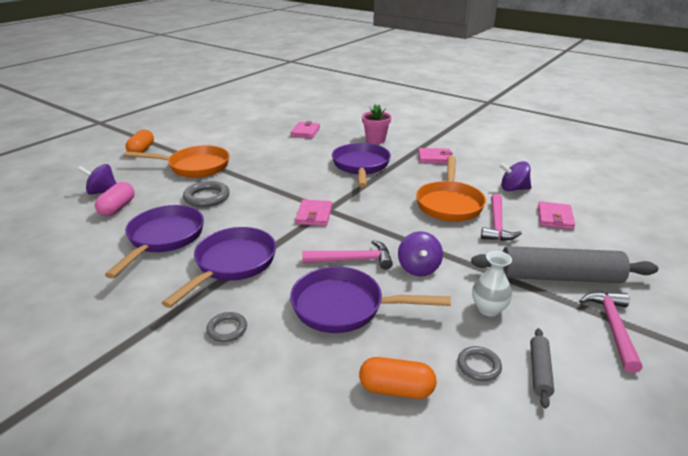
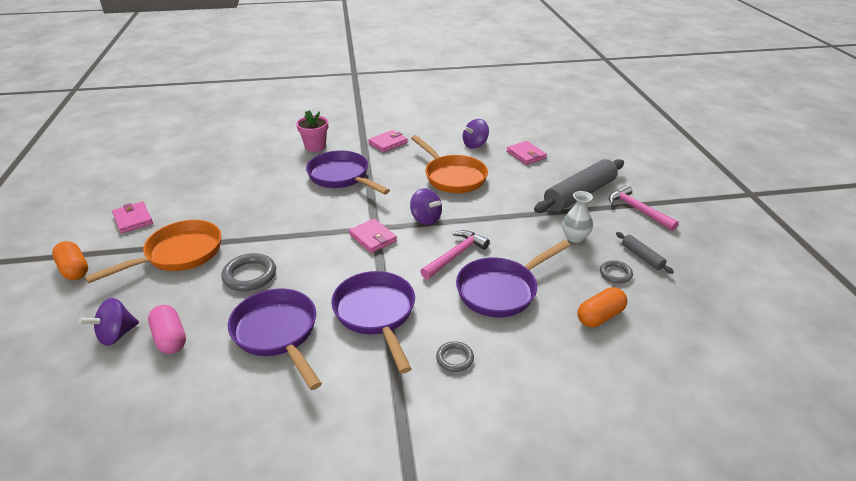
camera: 45 degrees left, 5 degrees up
pink wallet [291,121,320,138] -> pink wallet moved to [112,202,153,233]
purple spinning top [398,231,443,276] -> purple spinning top moved to [410,188,442,225]
pink hammer [481,194,522,241] -> none

